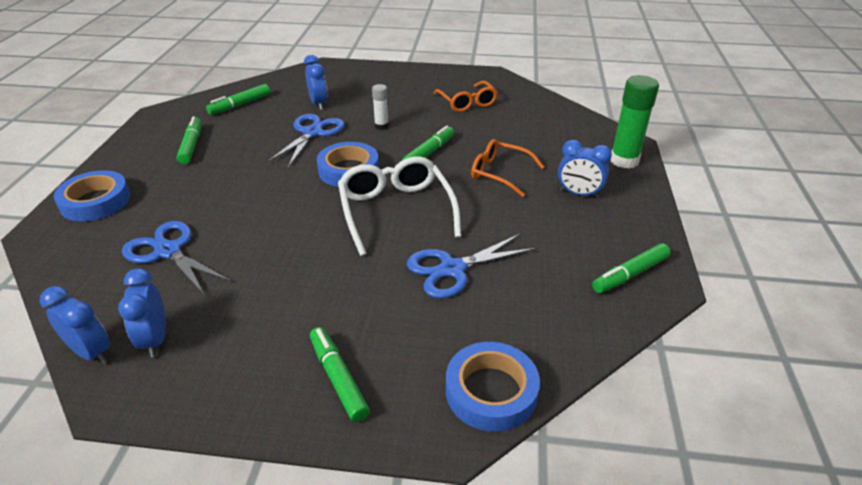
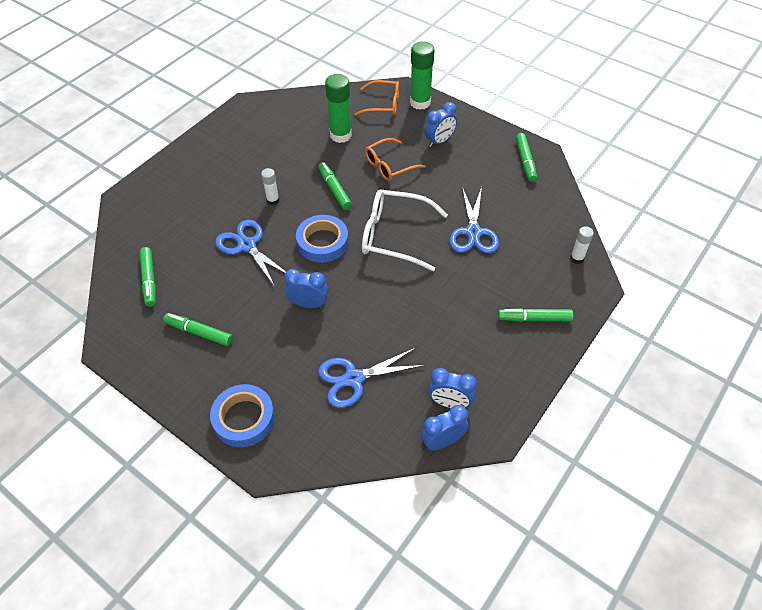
camera: 60 degrees left, 15 degrees up
blue clock [304,55,327,110] -> blue clock moved to [284,269,328,308]
orange glasses [433,81,498,112] -> orange glasses moved to [355,80,399,116]
blue tape [446,342,540,432] -> white glue stick [570,226,594,264]
none -> green glue stick [325,74,352,143]

